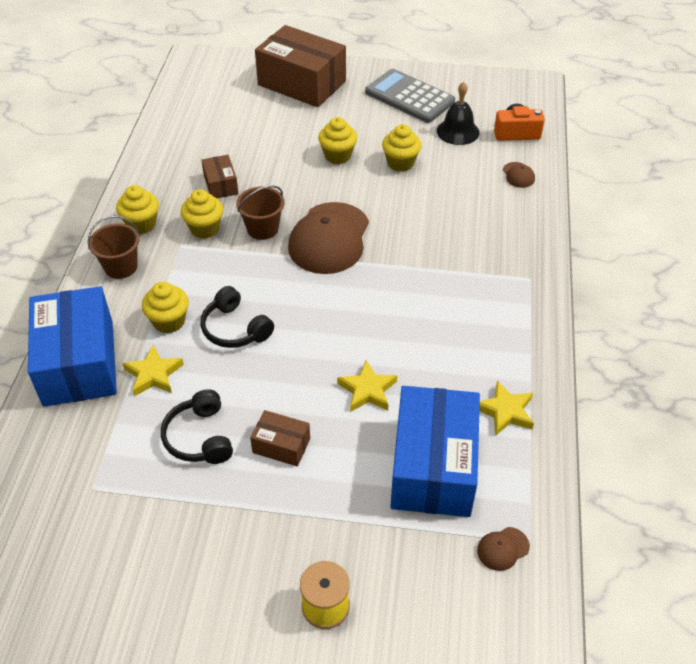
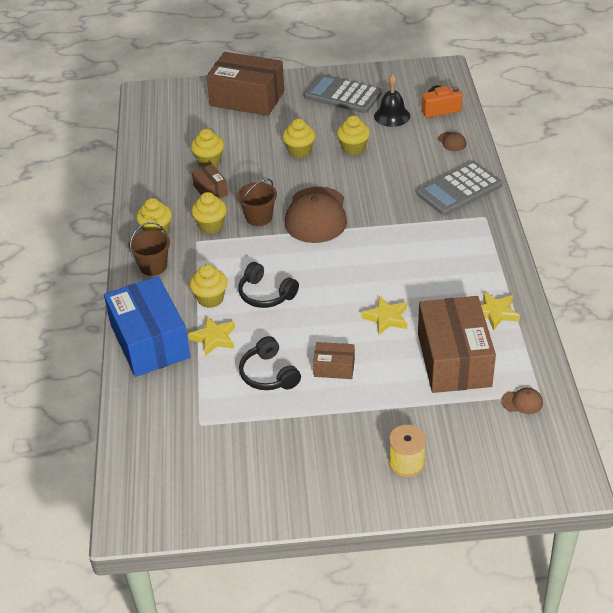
camera: 10 degrees left, 5 degrees down
blue box [390,386,480,517] -> brown box [418,296,496,393]
brown cap [477,527,530,571] -> brown cap turned 135 degrees counterclockwise [501,388,543,414]
none -> yellow cupcake [191,129,224,167]
none -> grey calculator [417,162,502,216]

